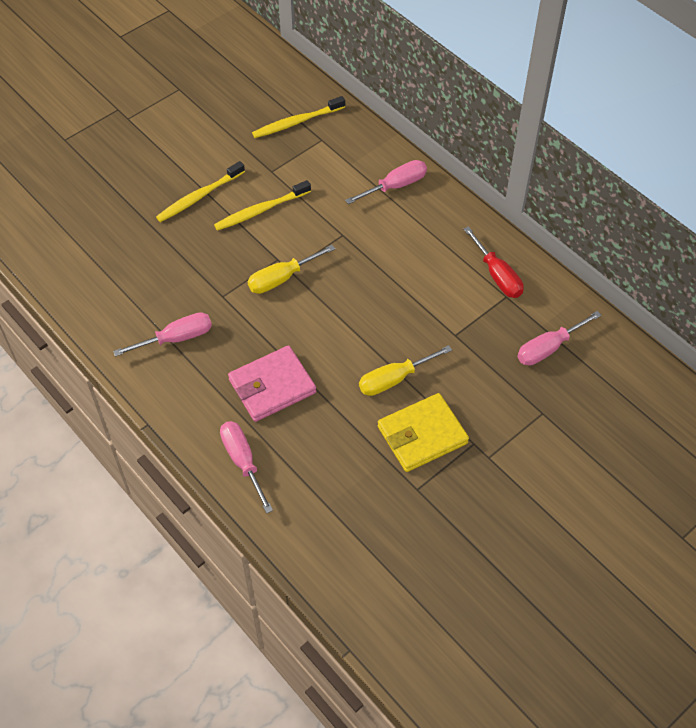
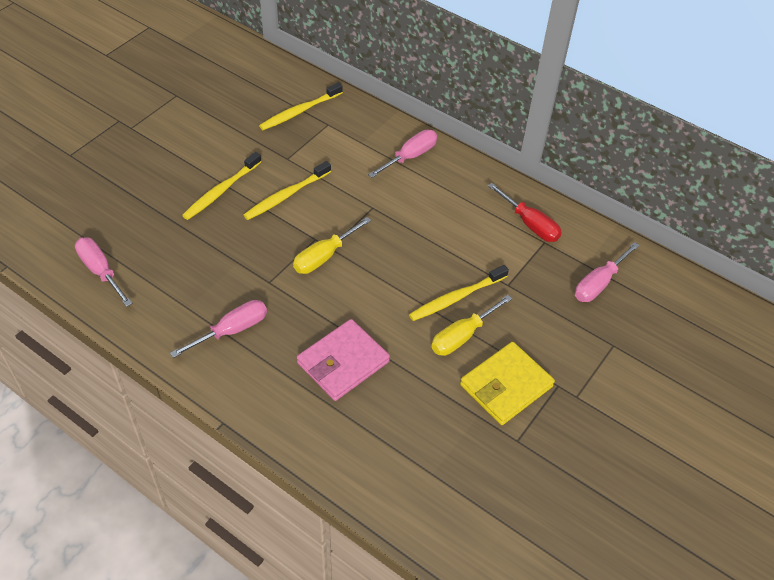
camera: 15 degrees left, 5 degrees down
pink screwdriver [220,421,273,513] -> pink screwdriver moved to [75,237,133,307]
none -> yellow toothbrush [409,265,509,321]

